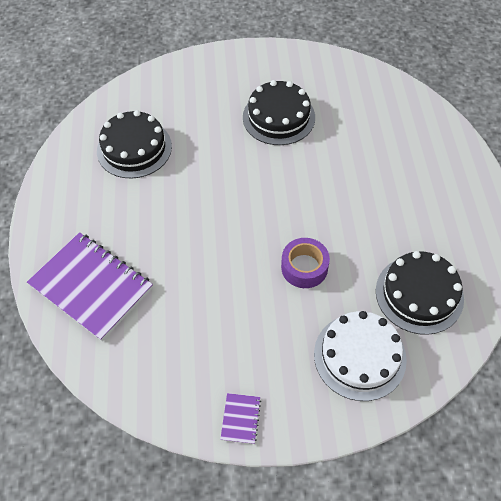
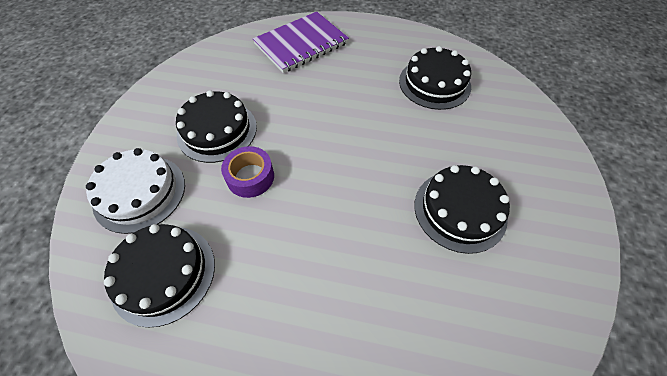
camera: 105 degrees right, 0 degrees up
purple notebook [220,393,261,444] -> none
none -> black cake [176,90,257,163]

